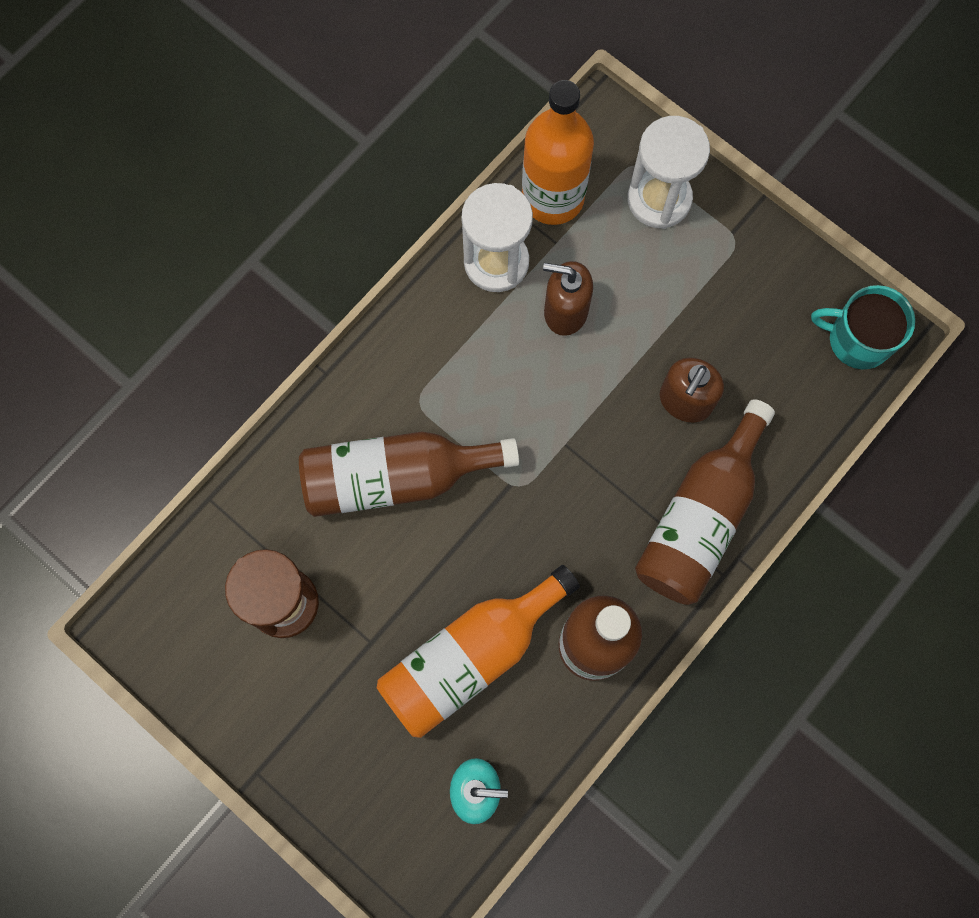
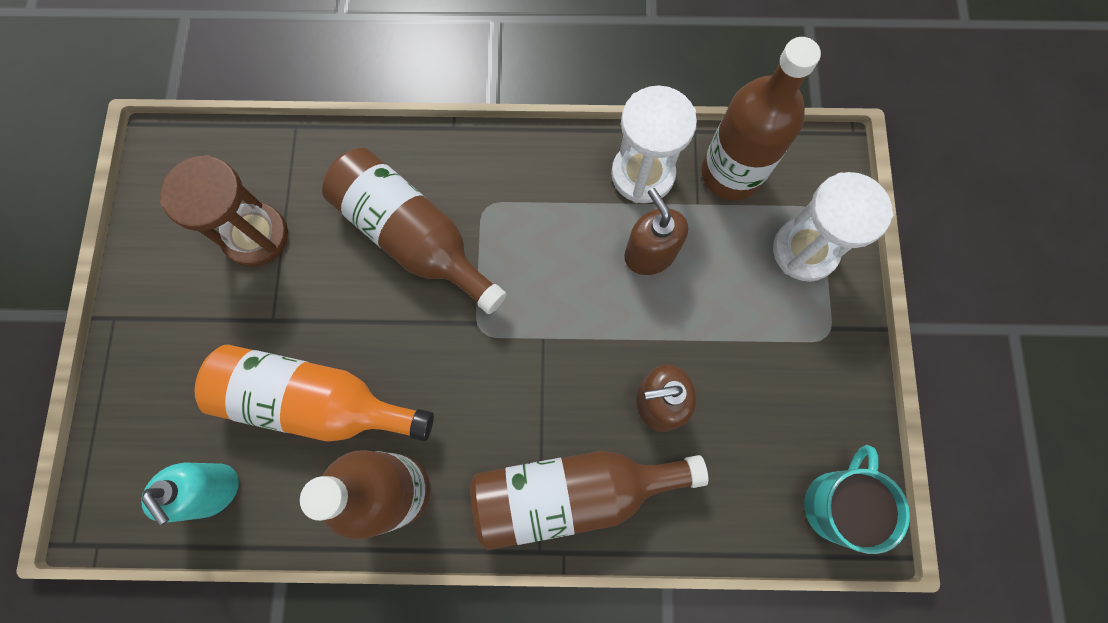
camera: 50 degrees right, 0 degrees up
orange bottle [522,80,594,225] -> brown bottle [701,37,821,200]
turquoise mug [811,285,915,369] -> turquoise mug turned 45 degrees clockwise [804,445,910,554]

